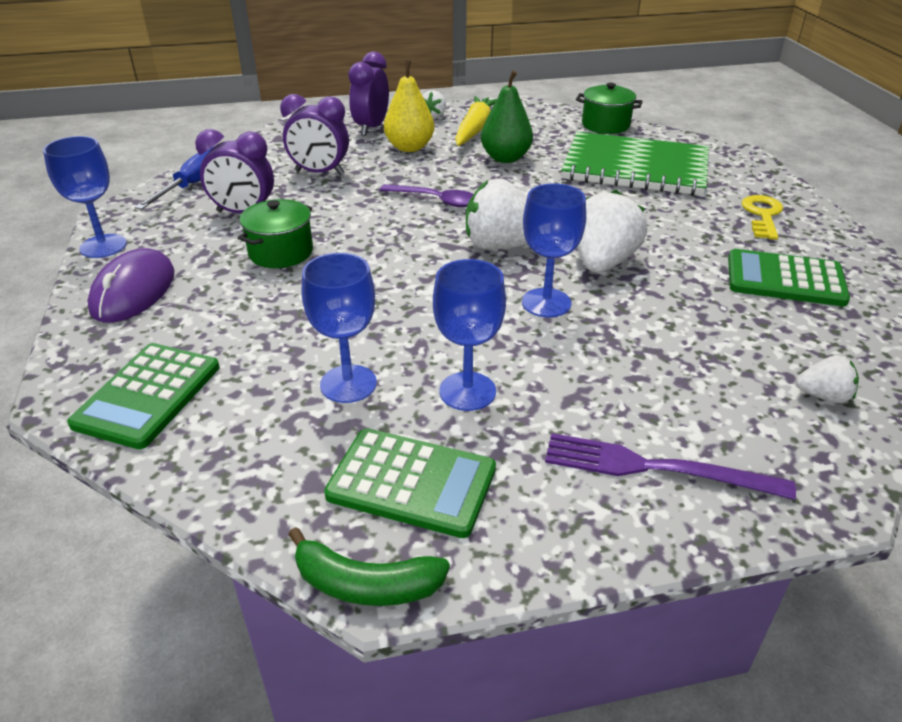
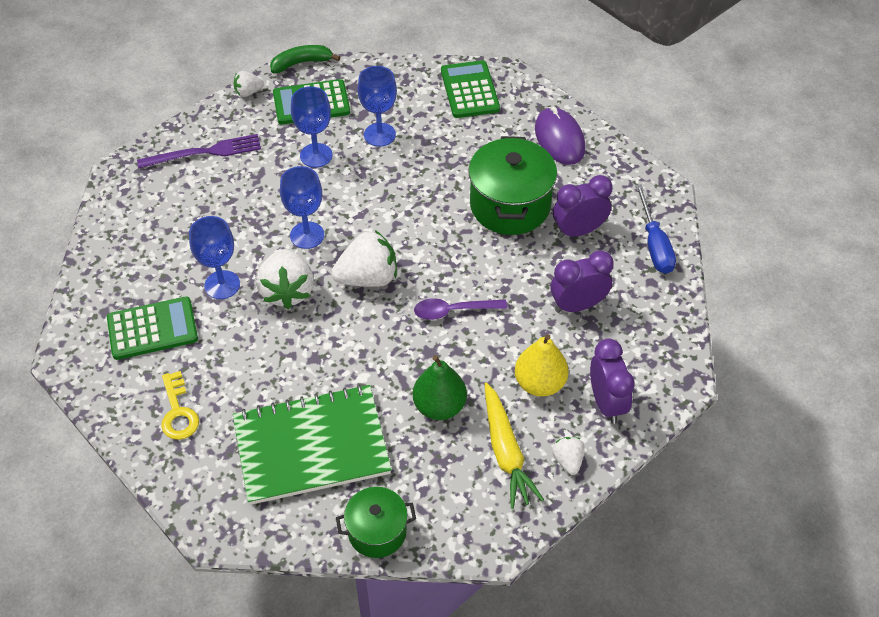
camera: 150 degrees right, 15 degrees up
blue goblet [43,136,127,258] -> blue goblet moved to [189,216,240,299]
green pot [238,199,313,268] -> green pot [468,136,557,235], size x1.68
white strawberry [796,355,859,403] -> white strawberry moved to [234,71,264,97]

